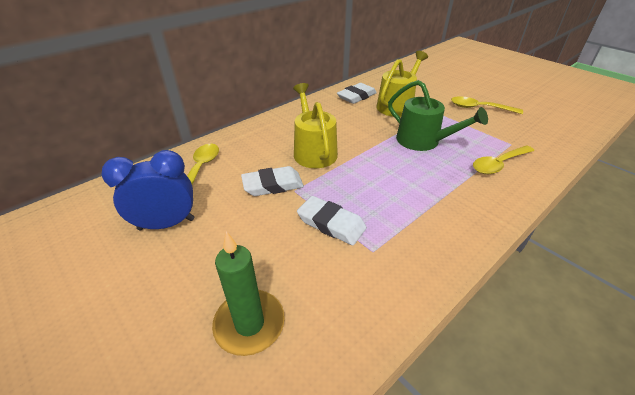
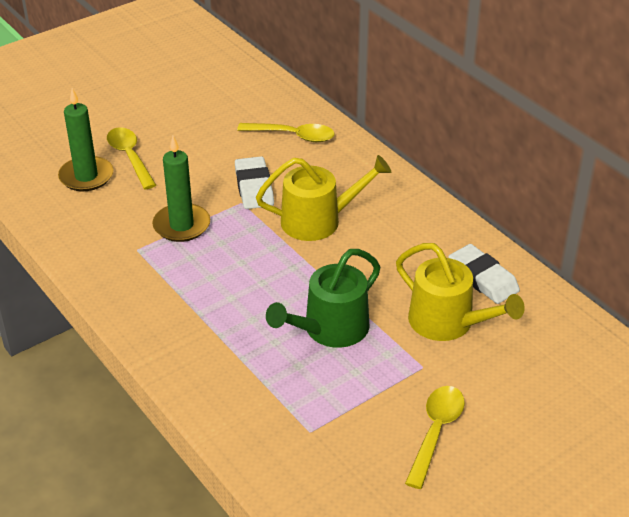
camera: 95 degrees right, 0 degrees up
blue clock [102,150,195,230] -> none
white eraser [297,196,367,245] -> green candle [152,136,210,242]
yellow spoon [473,145,534,174] -> yellow spoon moved to [107,127,156,189]

